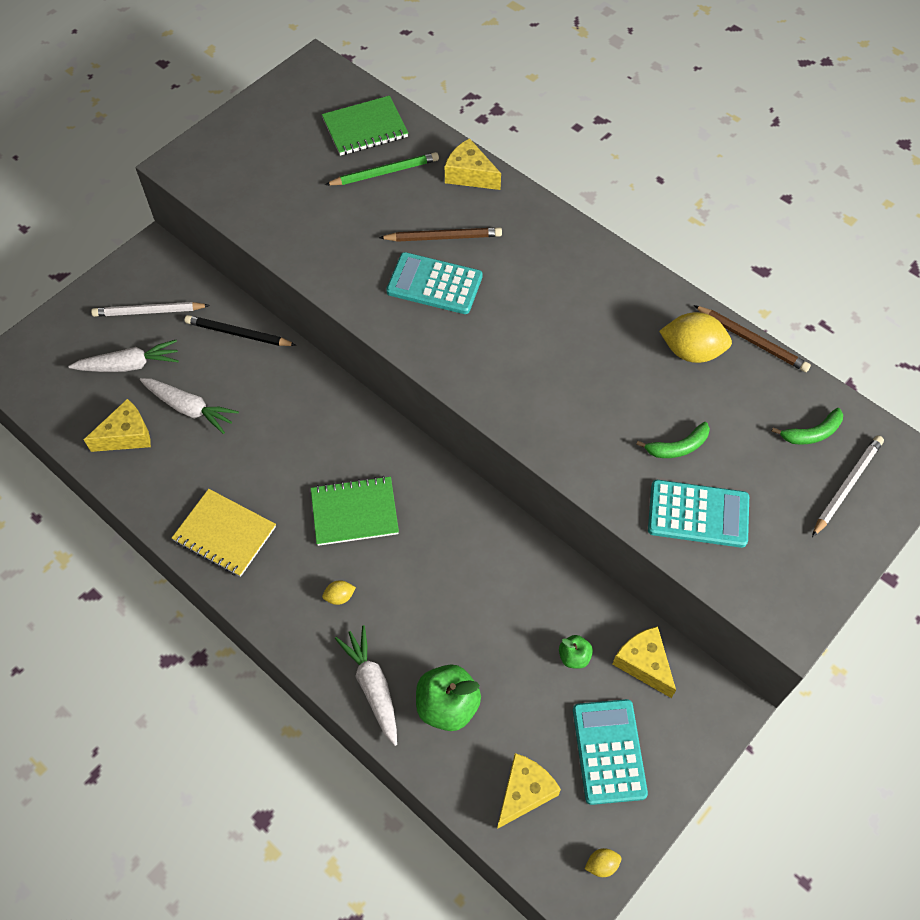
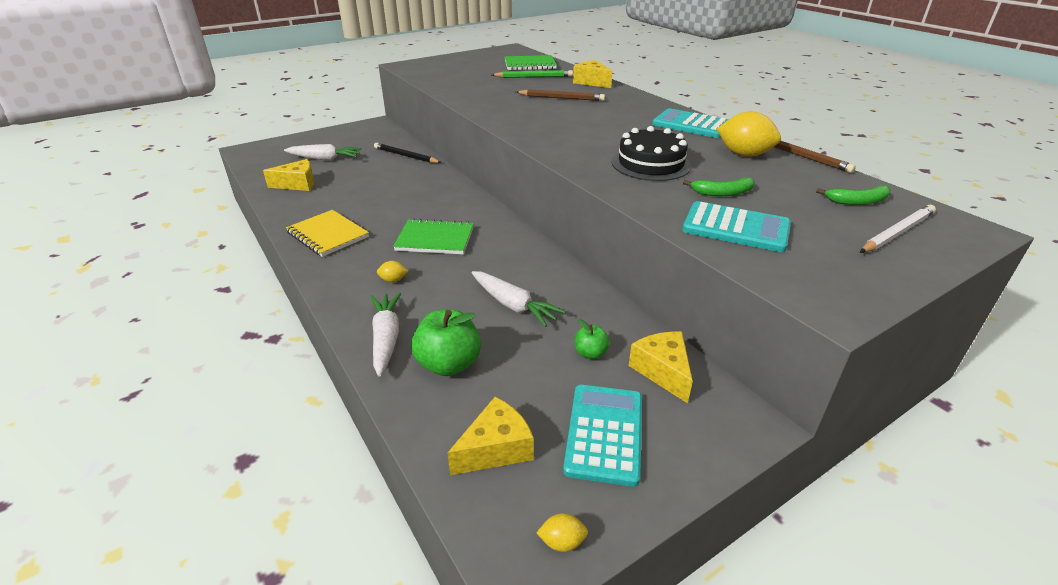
camera: 15 degrees right, 25 degrees down
white pencil [91,302,210,317] -> none
white carrot [140,378,239,434] -> white carrot moved to [472,271,566,327]
turquoise calculator [386,252,483,314] -> turquoise calculator moved to [652,108,729,138]
none -> black cake [612,126,691,181]

